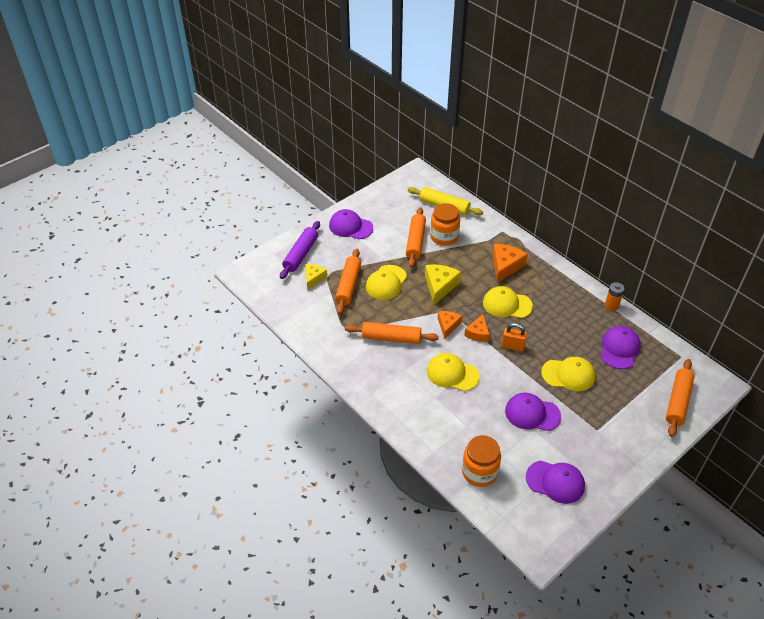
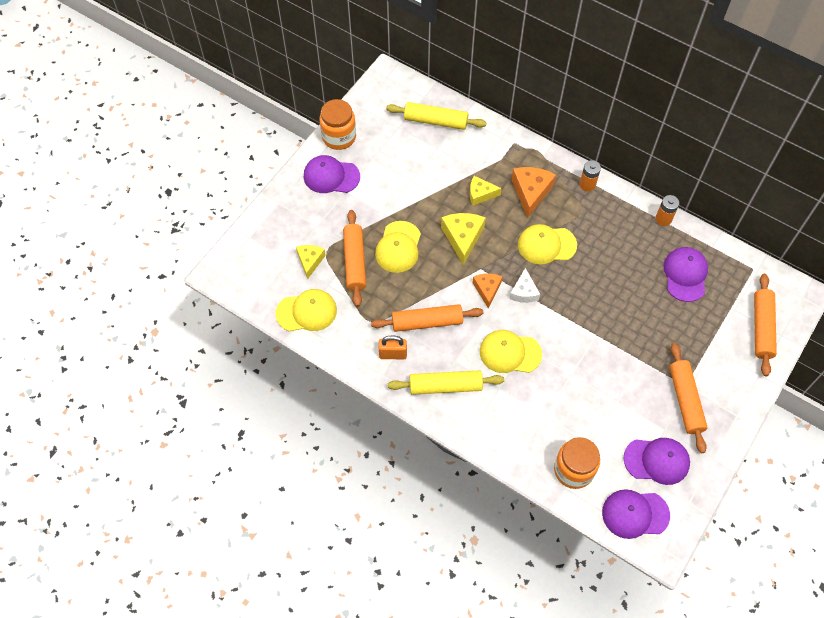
camera: 15 degrees left, 15 degrees up
purple rolling pin [280,221,320,279] -> none
orange rolling pin [406,207,426,268] -> orange rolling pin moved to [669,343,708,453]
orange jar [430,203,460,246] -> orange jar moved to [320,99,356,150]
orange cheese [464,314,490,342] -> white cheese [510,268,540,303]
orange padlock [501,323,527,352] -> orange padlock moved to [379,335,407,359]
purple cap [505,393,561,431] -> purple cap moved to [602,489,670,539]
yellow cap [541,357,595,391] -> yellow cap moved to [276,289,337,331]
none -> yellow rolling pin [388,370,504,395]
none -> yellow cheese [470,176,502,206]
none -> orange battery [580,160,601,191]

